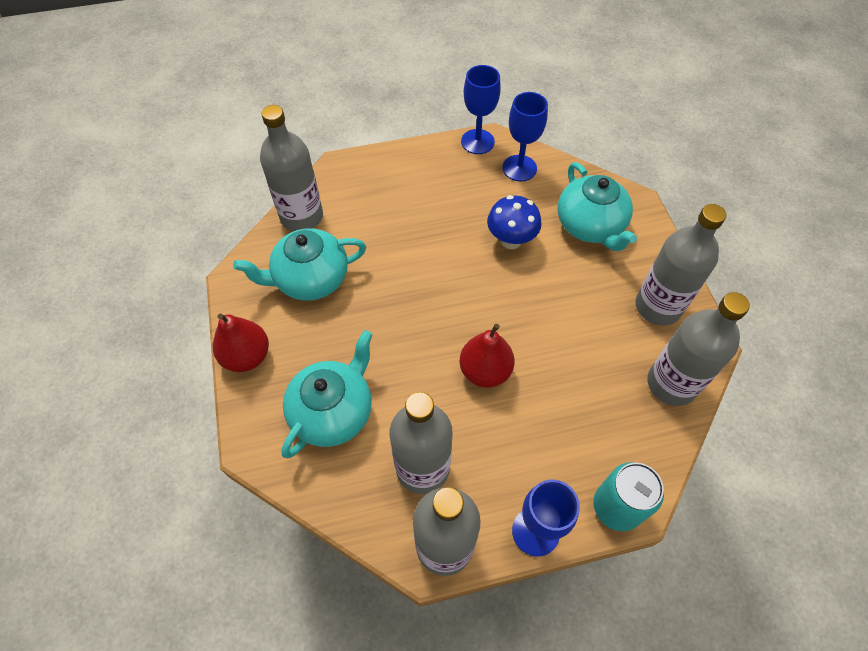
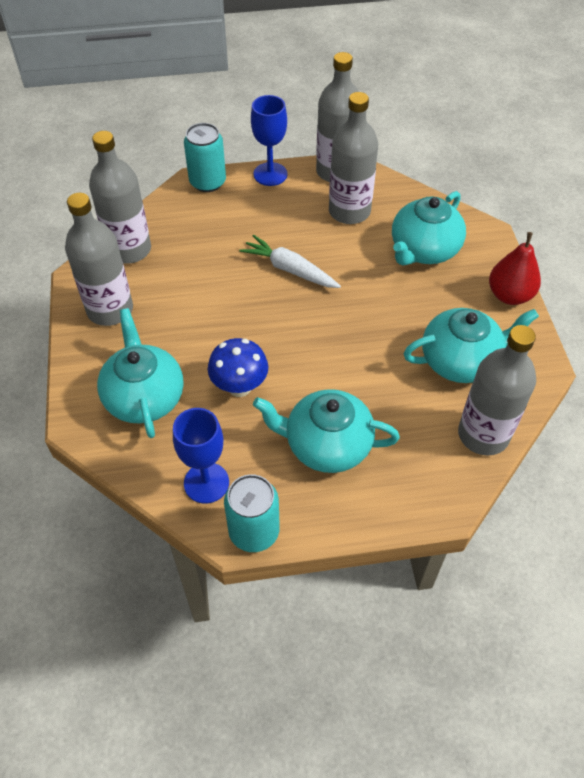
camera: 175 degrees left, 5 degrees down
red pear [459,324,515,388] -> white carrot [239,235,341,288]
blue goblet [461,65,501,154] -> turquoise can [224,474,280,552]
none -> turquoise teapot [253,389,400,473]

